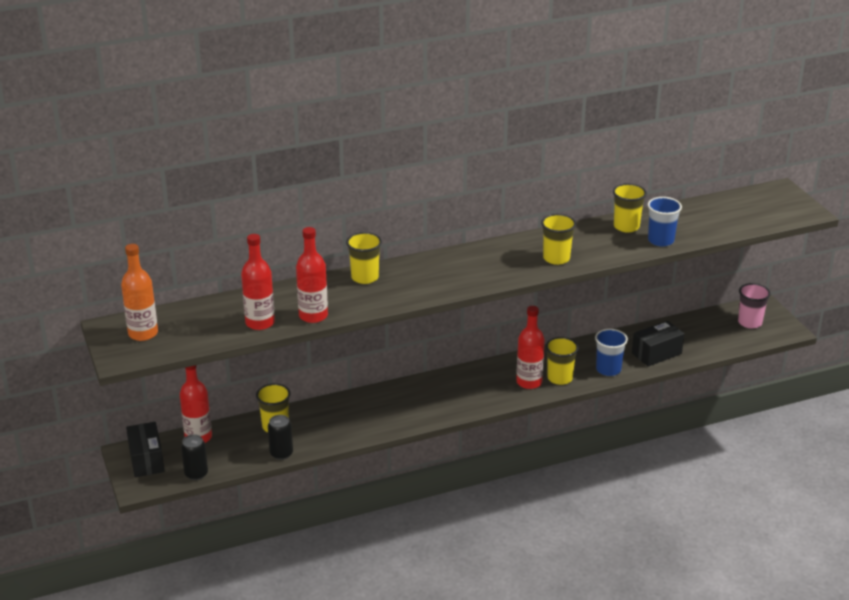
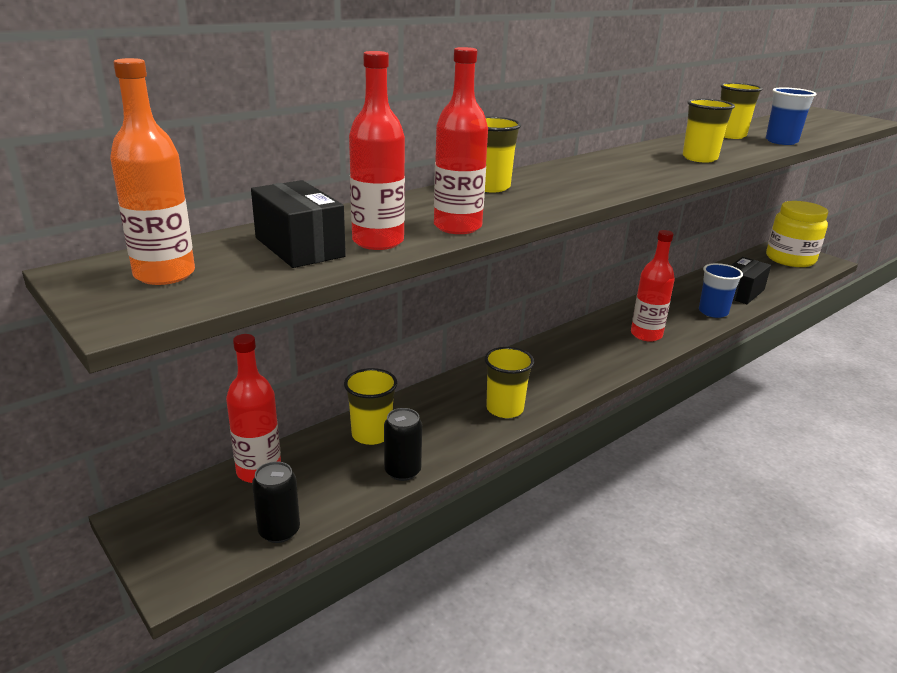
camera: 20 degrees left, 5 degrees down
black box [126,422,164,477] -> black box moved to [251,180,346,268]
yellow cup [546,337,579,385] -> yellow cup moved to [485,347,534,418]
pink cup [738,283,771,328] -> yellow jar [766,201,828,267]

